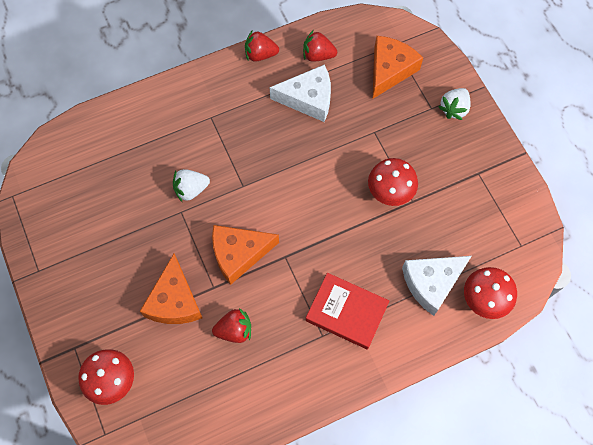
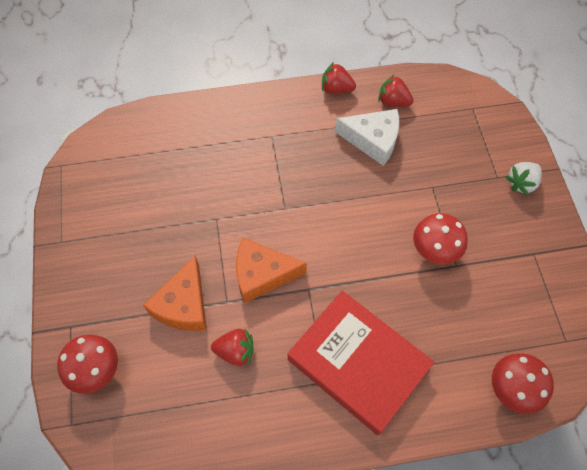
camera: 15 degrees right, 5 degrees down
white strawberry [173,169,210,203] -> none
red book [306,273,389,350] -> red book [288,291,434,435], size x1.53
orange cheese [373,36,423,99] -> none
white cheese [402,256,472,316] -> none

